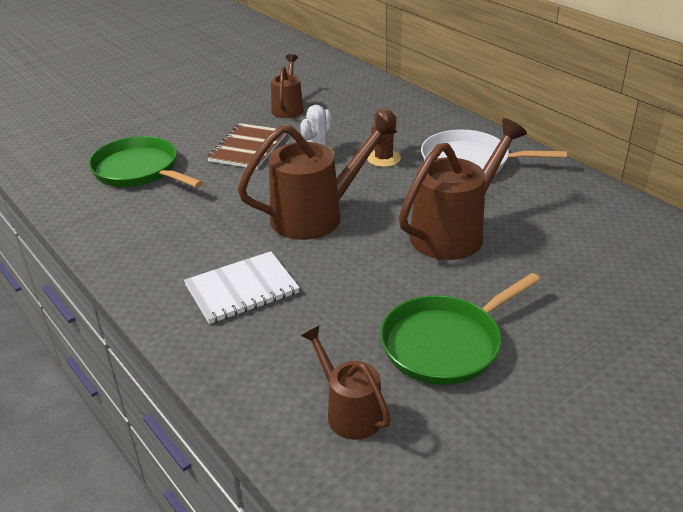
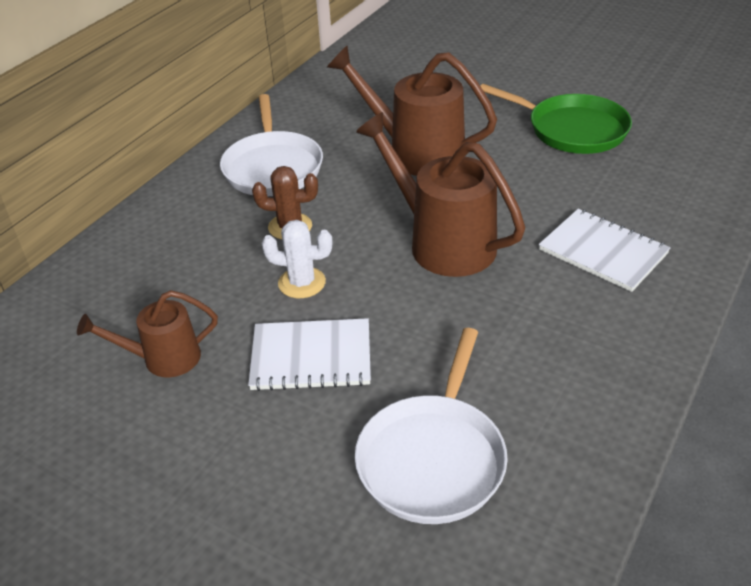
camera: 110 degrees left, 5 degrees up
green pan [88,136,203,188] -> white pan [355,328,508,524]
brown notebook [207,123,287,169] -> white notebook [248,318,371,391]
brown watering can [301,326,391,440] -> none

